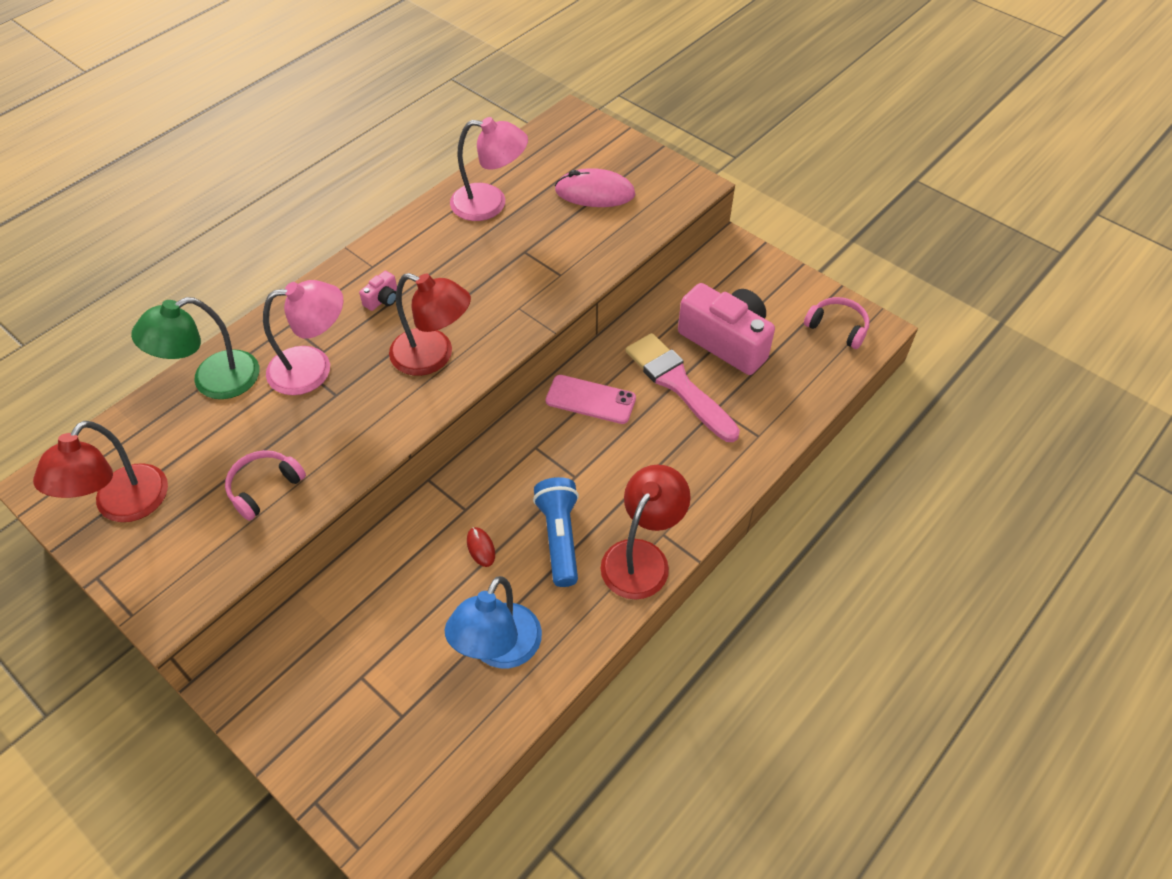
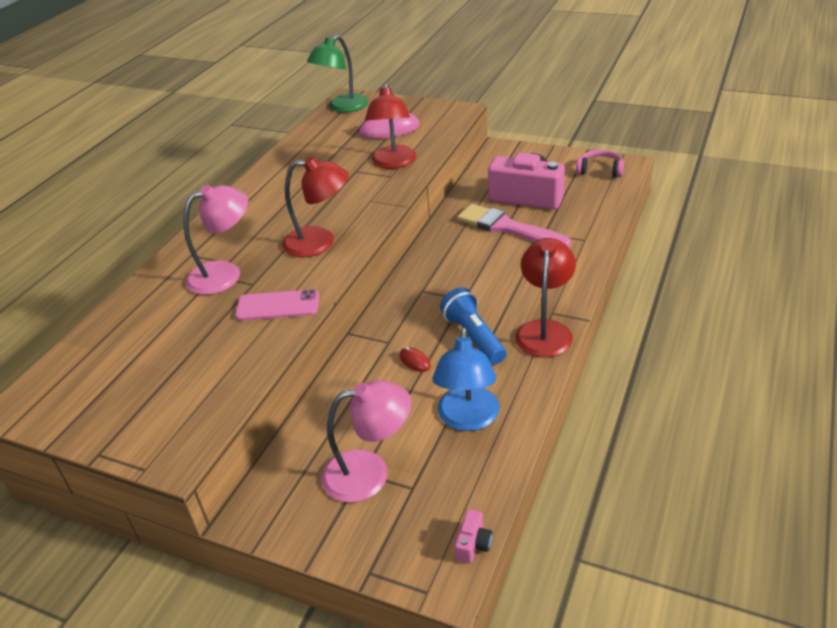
camera: 15 degrees left, 15 degrees down
red lamp [33,421,168,522] -> red lamp moved to [365,83,417,169]
green lamp [131,297,259,399] -> green lamp moved to [307,35,369,112]
pink headphones [225,450,306,521] -> none
pink camera [359,271,397,311] -> pink camera moved to [455,509,493,564]
pink lamp [450,117,528,221] -> pink lamp moved to [321,380,411,503]
pink phone [546,375,636,424] -> pink phone moved to [235,289,319,321]

